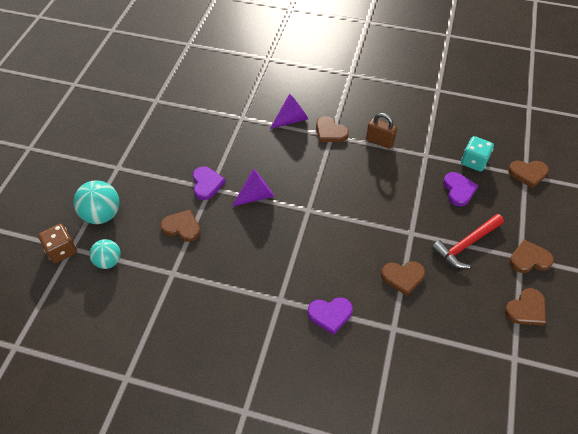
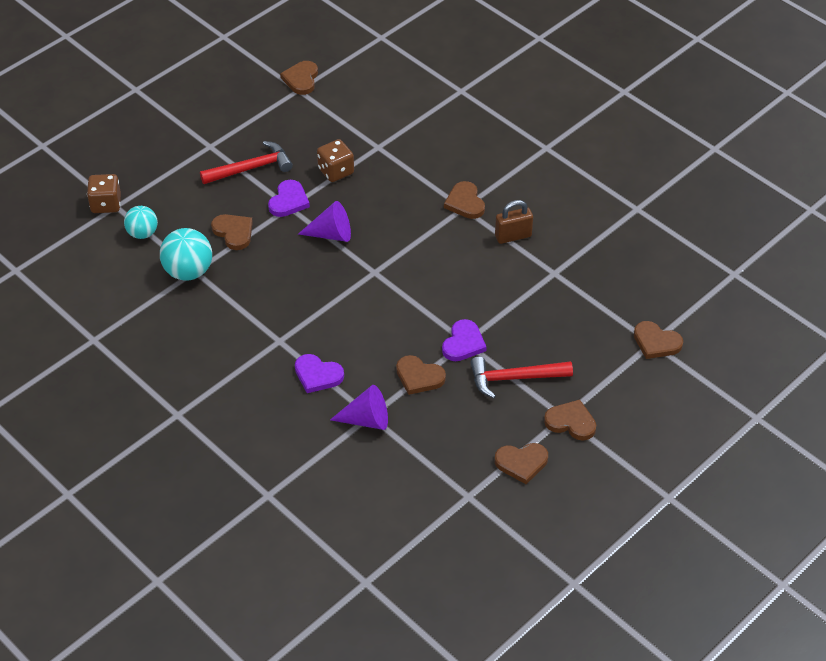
camera: 30 degrees right, 5 degrees down
turquoise ball [73,180,120,224] -> turquoise ball moved to [160,228,212,281]
purple cone [270,94,308,129] -> purple cone moved to [330,385,388,430]
brown padlock [366,113,397,149] -> brown padlock turned 75 degrees counterclockwise [495,200,533,244]
purple heart [443,172,479,206] -> purple heart moved to [442,319,487,361]
turquoise dice [461,136,494,172] -> none
none -> red hammer [200,141,293,184]
none -> brown heart [280,61,318,95]
none -> brown dice [317,139,354,182]

